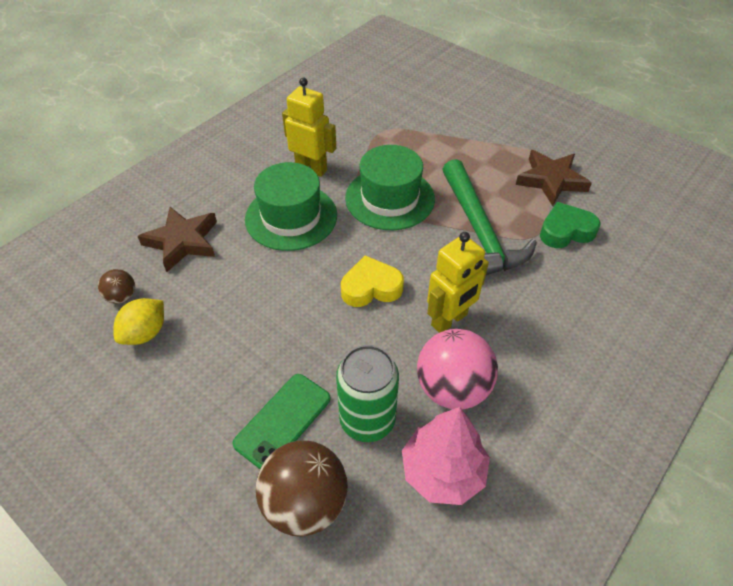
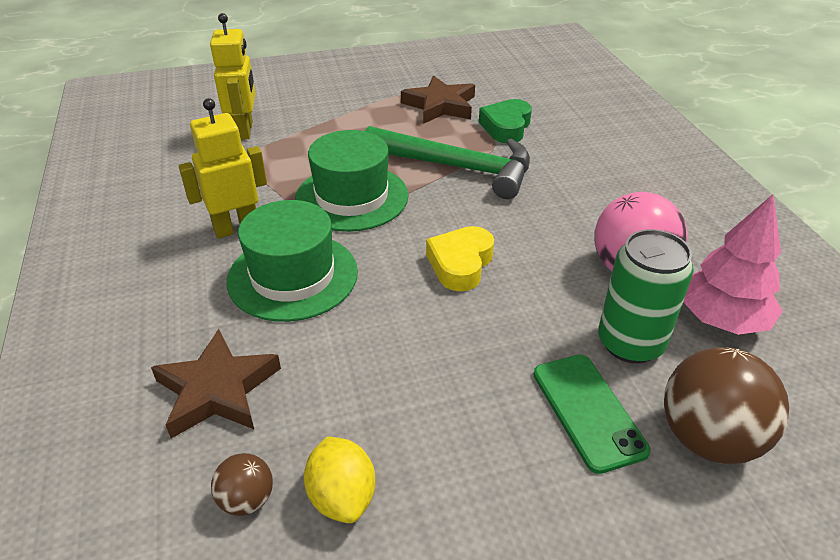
camera: 55 degrees left, 10 degrees down
yellow robot [427,232,489,333] -> yellow robot moved to [210,13,256,140]

